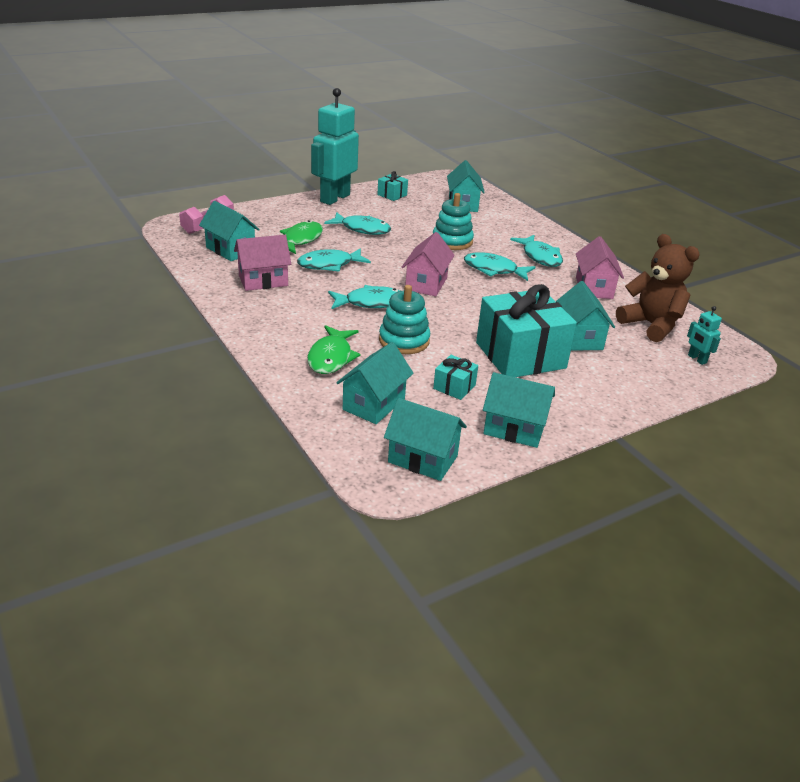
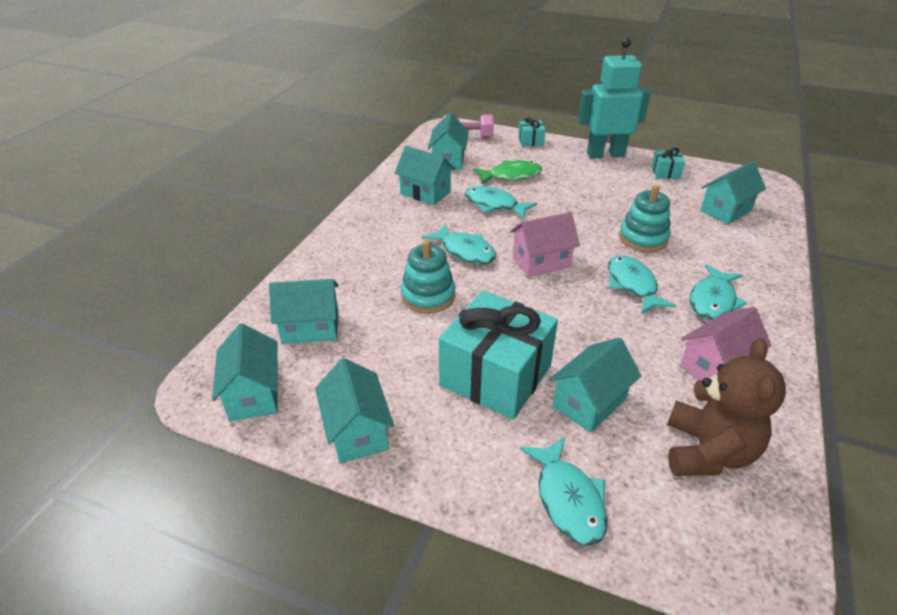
camera: 55 degrees right, 5 degrees up
pink house [234,235,291,291] -> turquoise house [395,146,455,205]
green fish [307,325,360,374] -> none
turquoise fish [324,212,391,235] -> turquoise fish moved to [520,437,607,546]
turquoise gift [433,355,478,400] -> turquoise gift moved to [518,117,546,147]
turquoise robot [687,306,722,365] -> none

